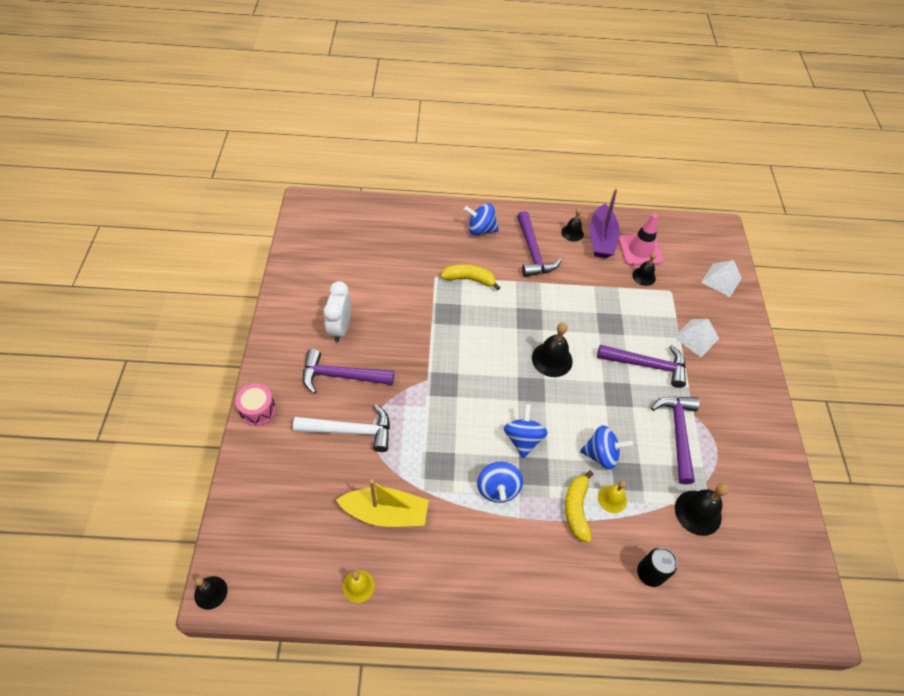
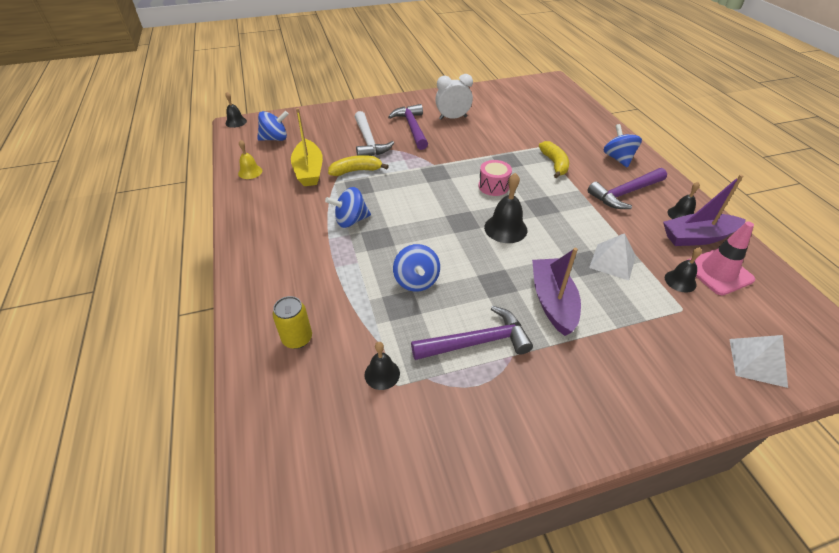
camera: 75 degrees right, 10 degrees down
pink drum [235,384,276,426] -> pink drum moved to [479,160,512,196]
blue spinning top [504,404,548,458] -> blue spinning top moved to [257,111,289,141]
yellow banana [565,471,594,542] -> yellow banana moved to [328,155,389,176]
purple hammer [597,345,686,388] -> purple boat [532,248,581,336]
yellow bell [598,480,627,513] -> none
black can [637,548,677,587] -> yellow can [273,296,312,349]
white pyramid [674,319,719,357] -> white pyramid moved to [589,233,636,280]
black bell [675,483,729,536] -> black bell [364,342,400,390], size x0.63

